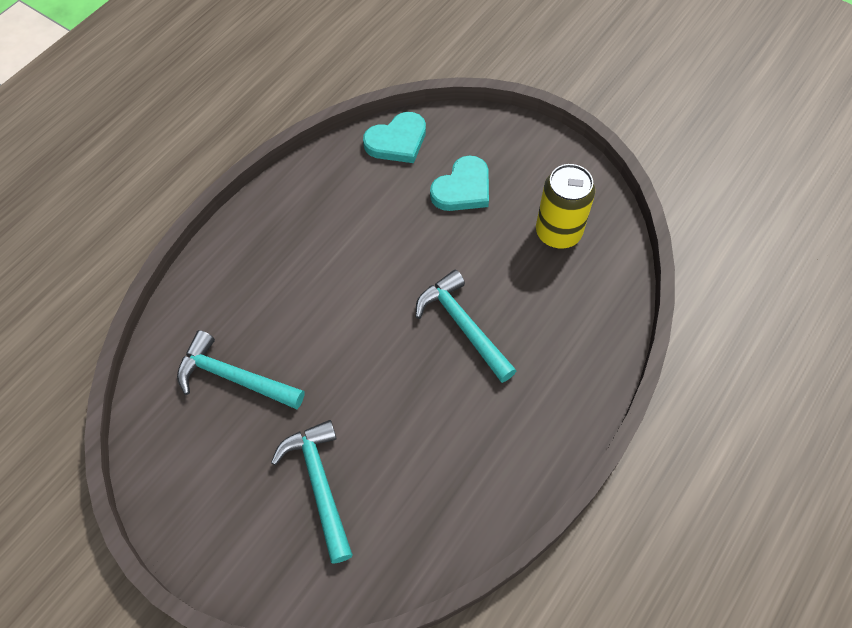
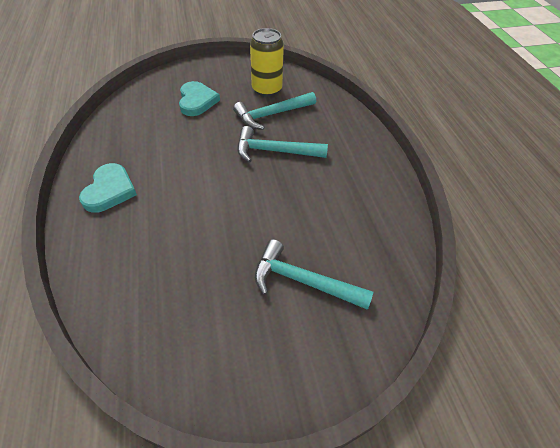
camera: 50 degrees left, 10 degrees down
turquoise hammer [177,330,305,409] -> turquoise hammer moved to [233,92,316,130]
turquoise heart [363,112,426,163] -> turquoise heart moved to [79,163,137,213]

